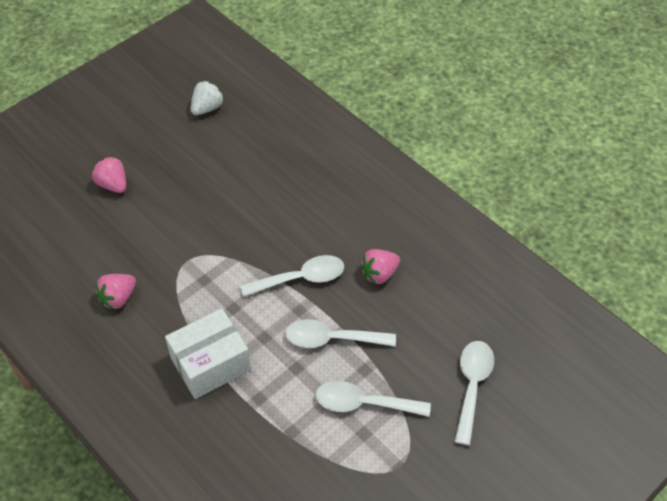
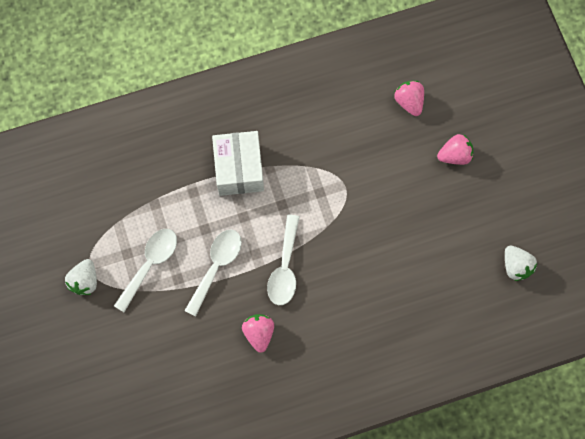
camera: 115 degrees right, 20 degrees up
pink strawberry [96,274,136,309] -> pink strawberry moved to [394,81,424,116]
white spoon [454,341,494,446] -> none
none -> white strawberry [65,259,97,295]

